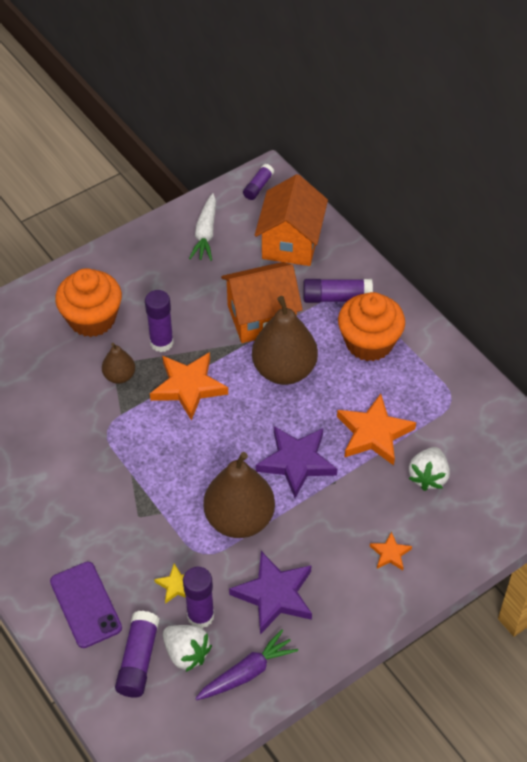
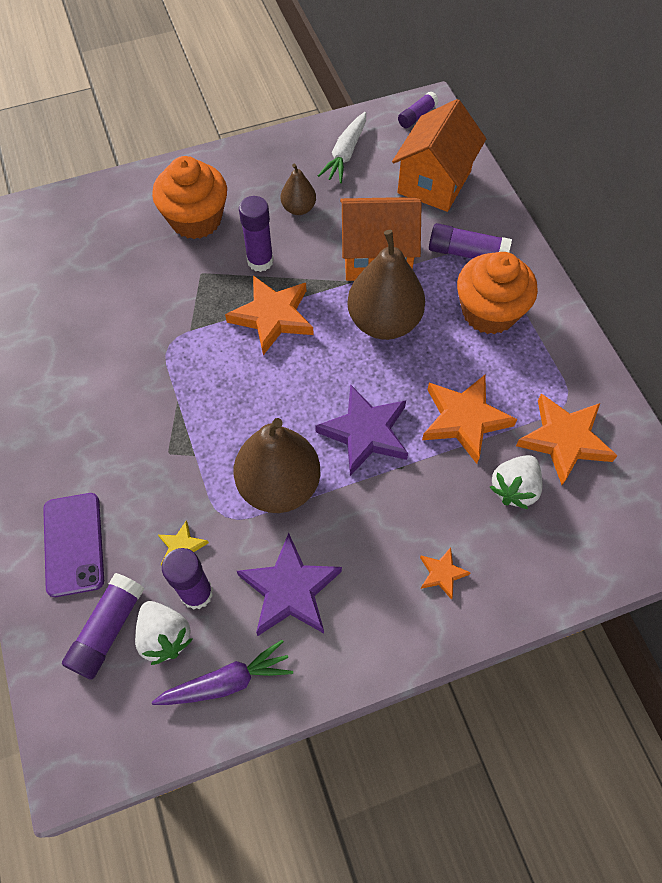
camera: 15 degrees right, 10 degrees up
brown pear [102,343,135,384] -> brown pear moved to [281,164,316,215]
none -> orange star [516,394,617,485]

